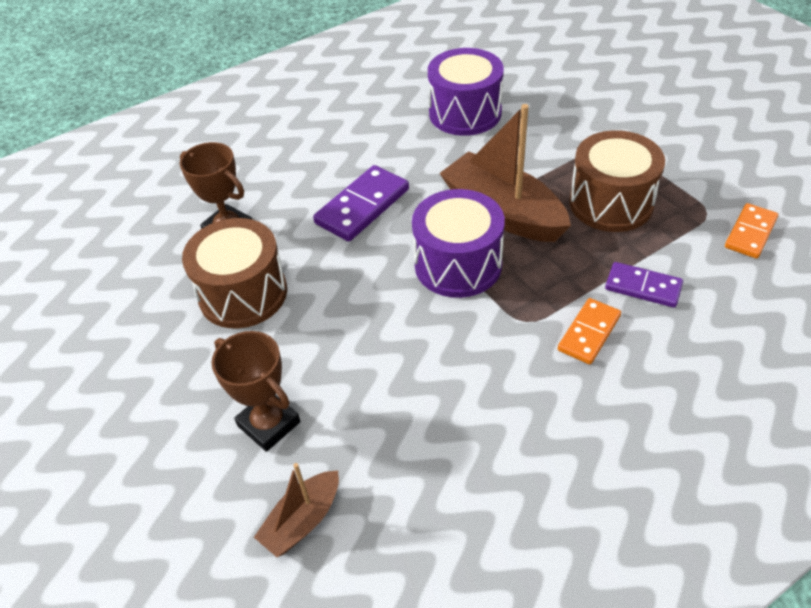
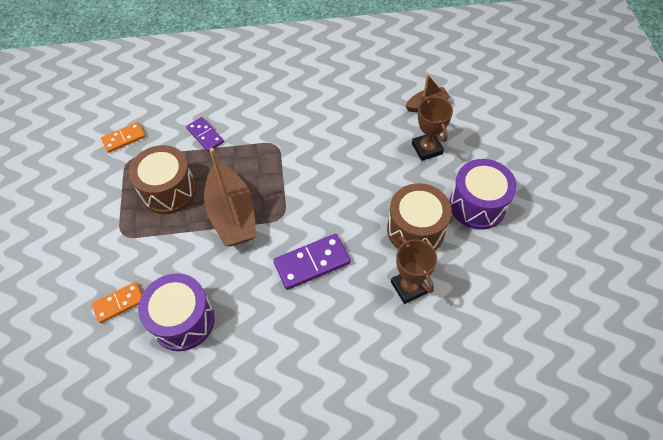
camera: 155 degrees left, 10 degrees up
purple drum [412,189,505,298] -> purple drum moved to [450,159,517,230]
orange domino [558,298,621,364] -> orange domino moved to [92,282,142,323]

